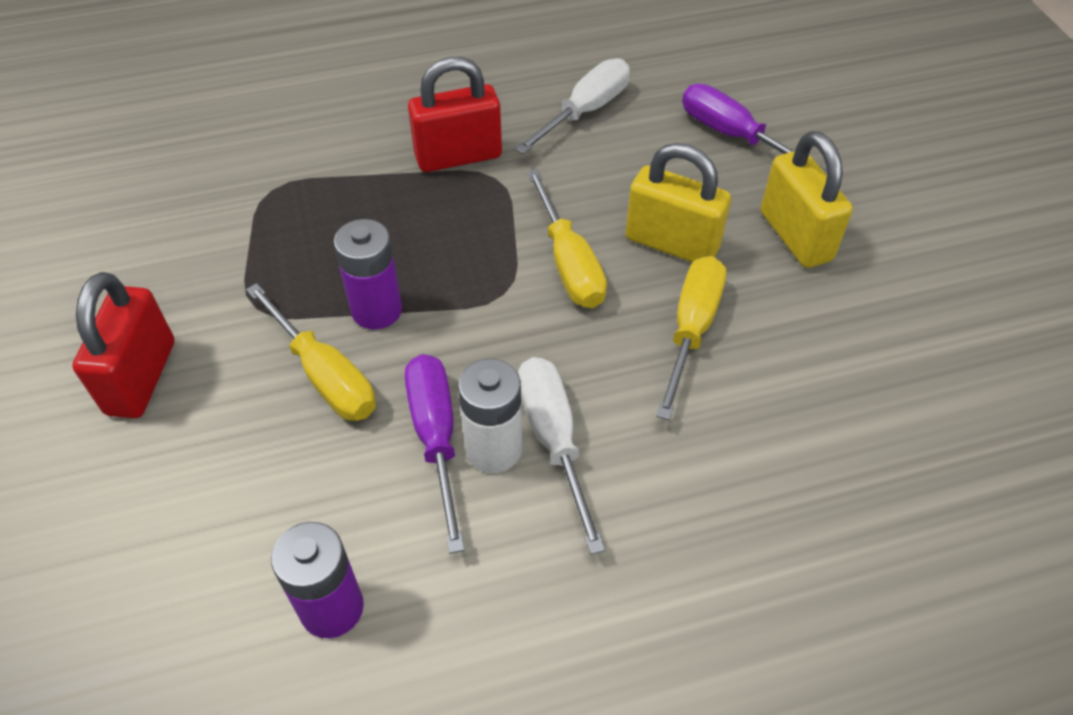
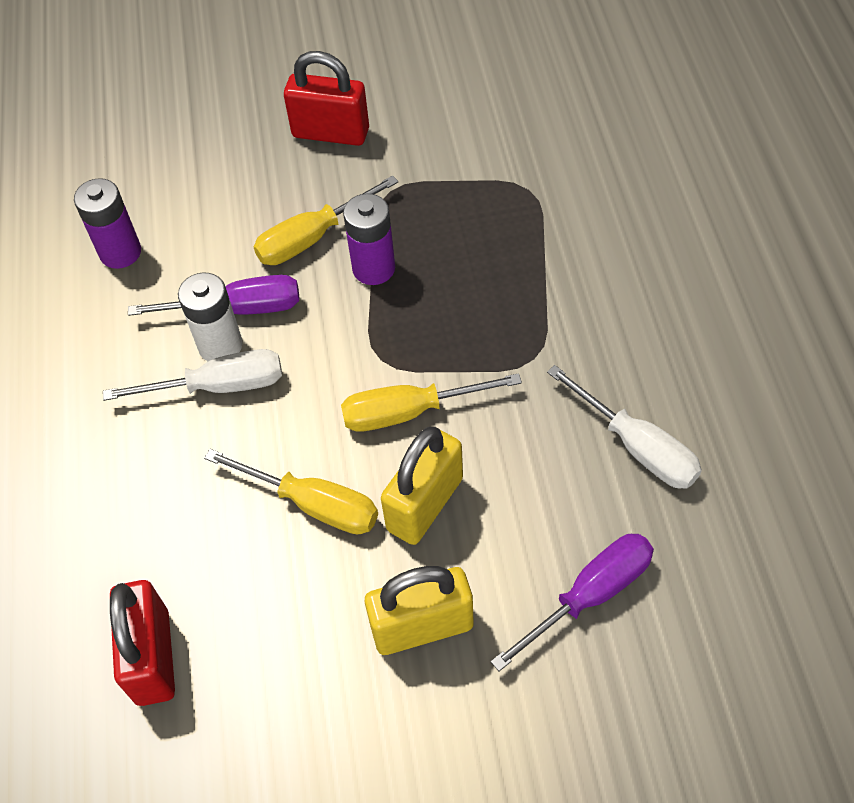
camera: 100 degrees right, 5 degrees up
red padlock [408,57,502,172] -> red padlock moved to [110,580,175,706]

